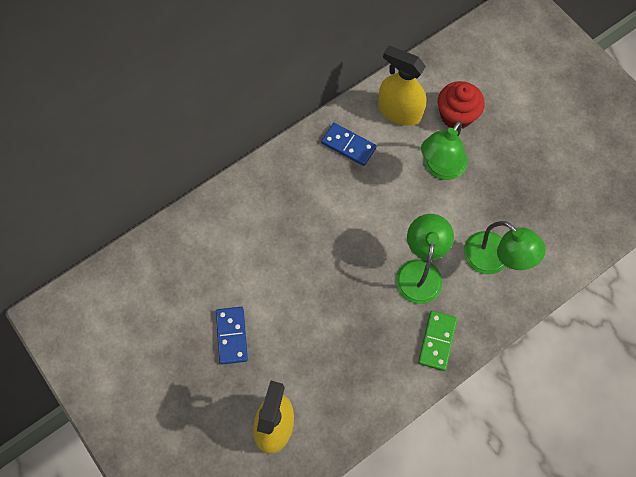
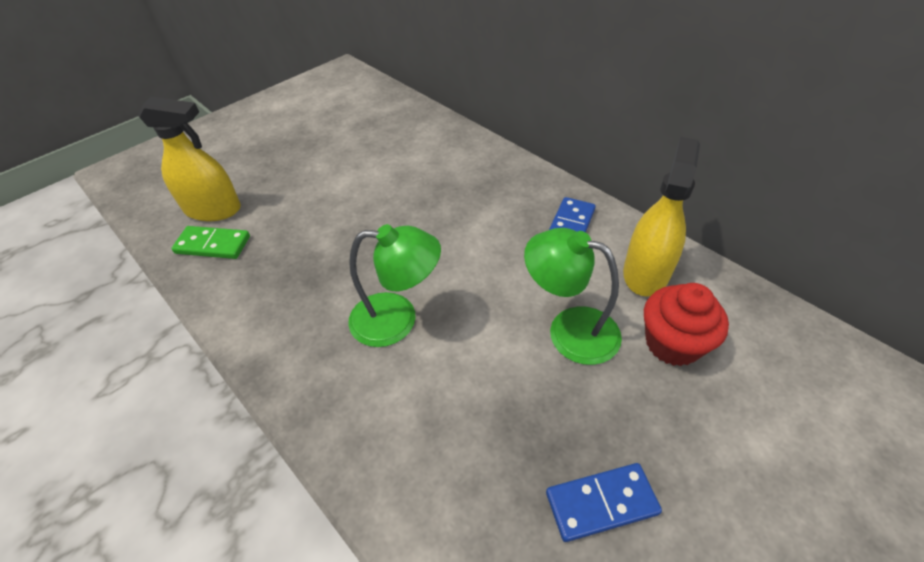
camera: 85 degrees right, 20 degrees down
blue domino [216,307,248,364] -> blue domino moved to [546,463,662,542]
green domino [418,311,457,371] -> green domino moved to [171,226,250,259]
green lamp [464,221,546,275] -> none

